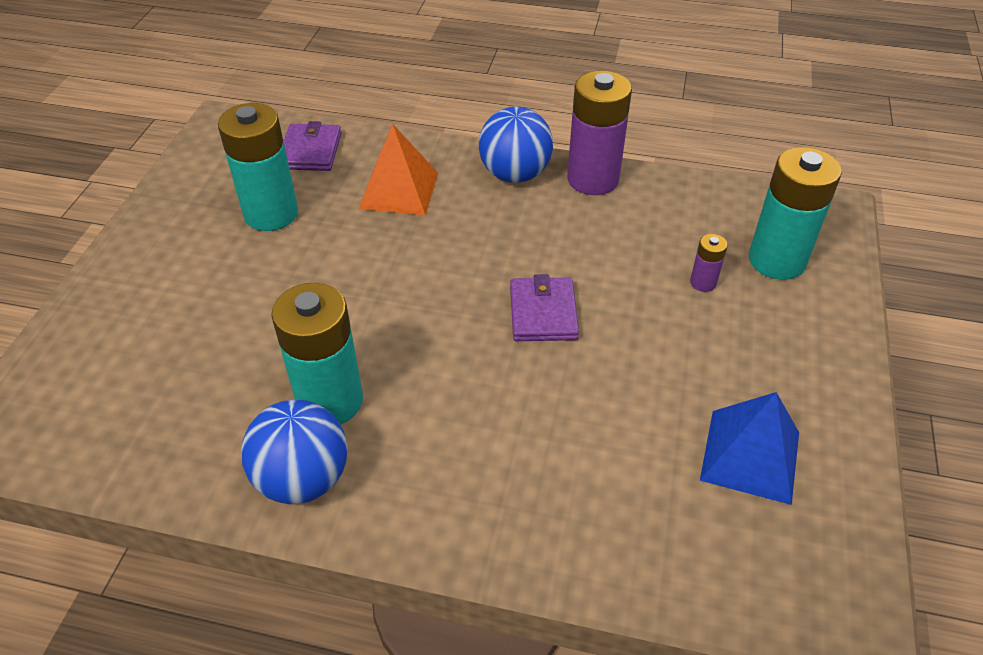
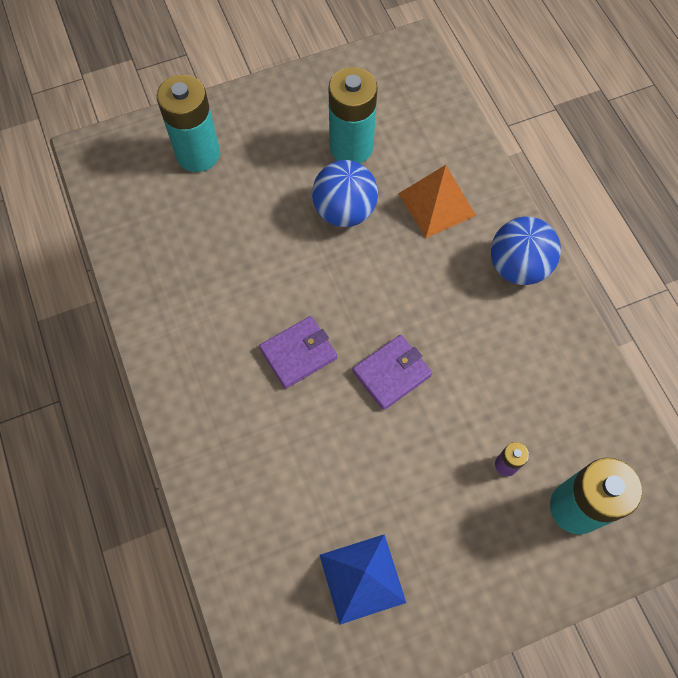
camera: 55 degrees right, 20 degrees up
blue ball [241,400,347,504] -> blue ball moved to [312,160,378,227]
turquoise battery [271,283,363,425] -> turquoise battery moved to [157,75,220,172]
purple wallet [284,121,341,171] -> purple wallet moved to [259,316,337,389]
purple battery [567,71,632,195] -> none

